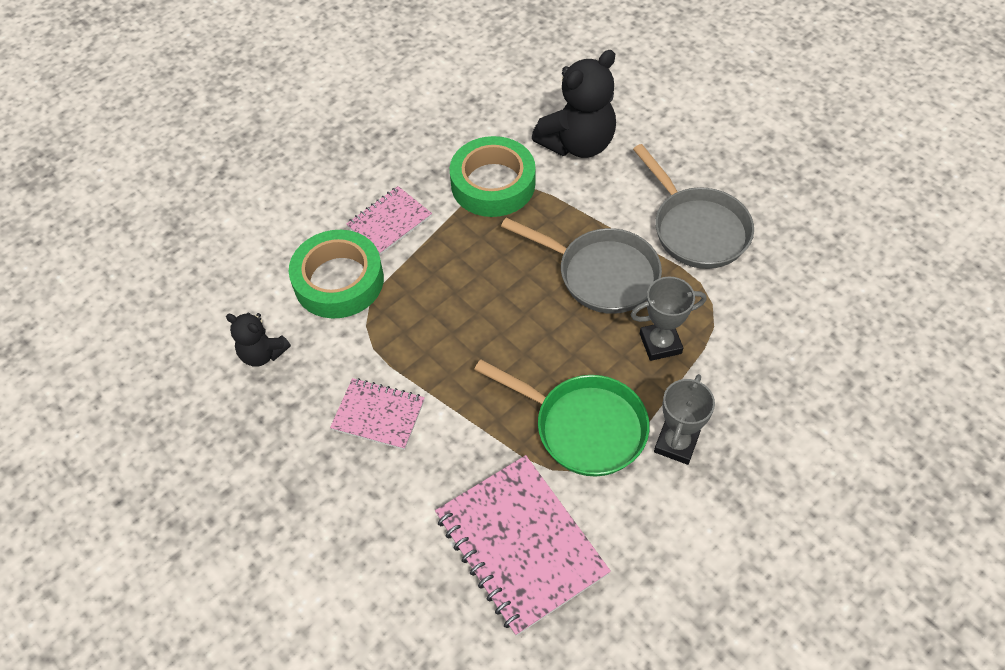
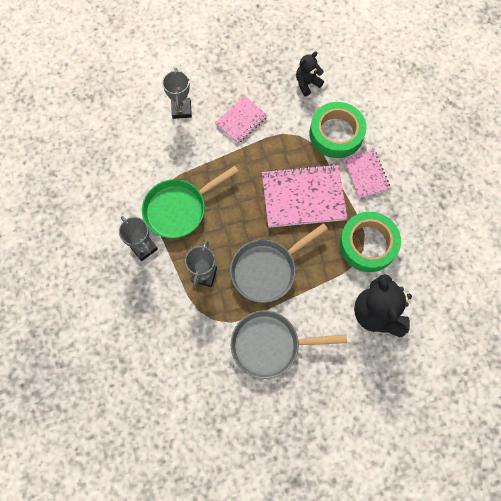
camera: 115 degrees right, 15 degrees up
pink notebook [435,455,611,636] -> pink notebook moved to [262,164,347,228]
none -> grey trophy [162,68,192,119]

